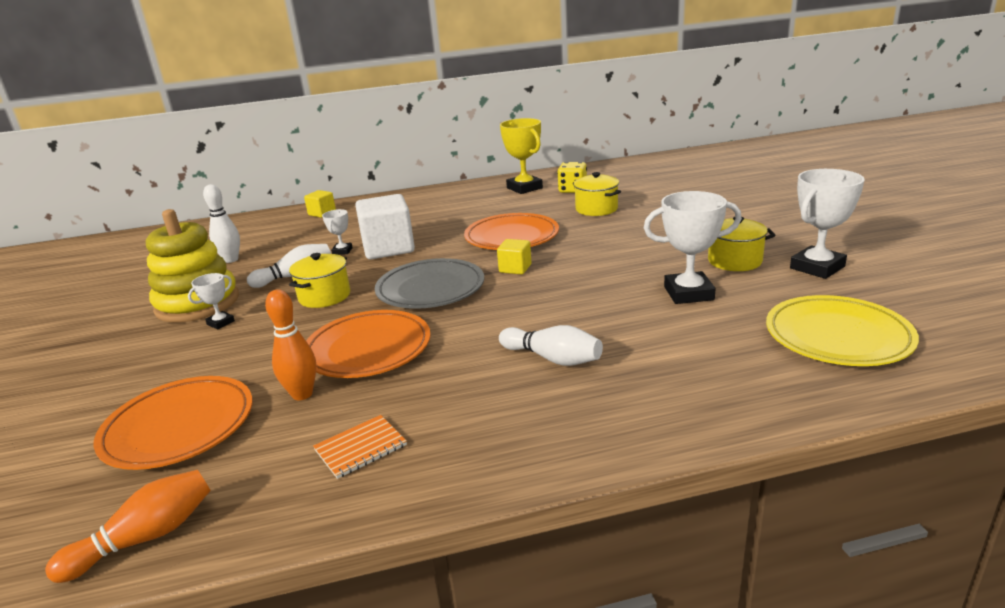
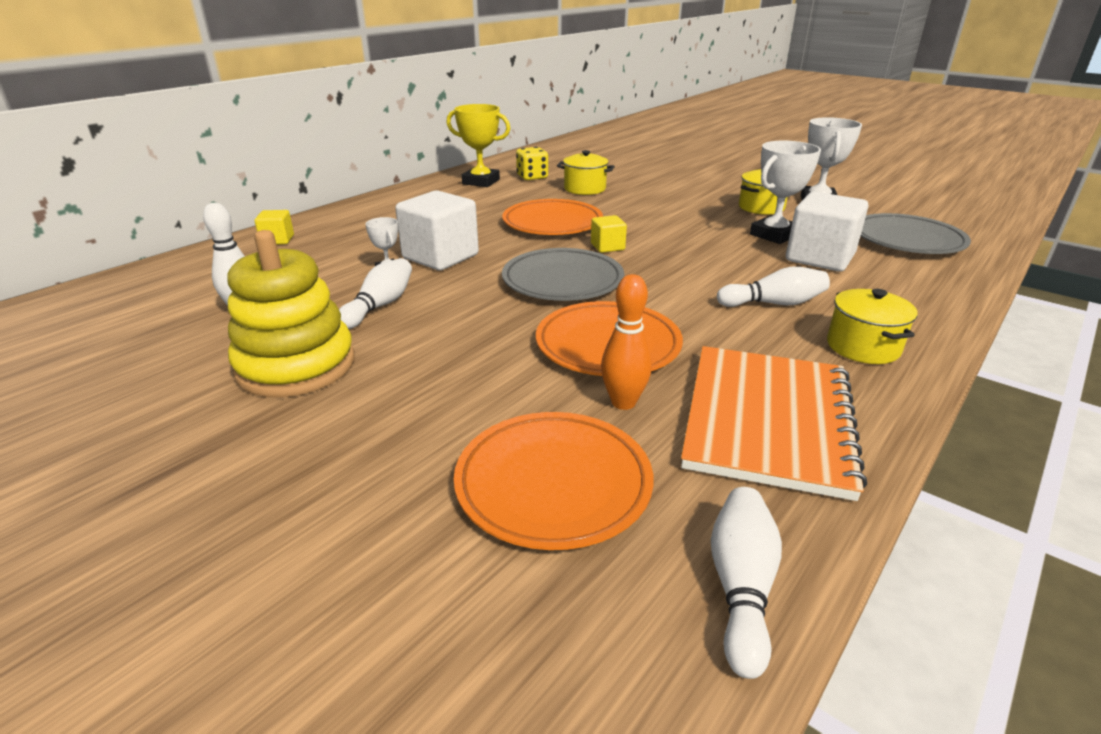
camera: 40 degrees left, 5 degrees up
orange bowling pin [45,470,211,583] -> white bowling pin [711,487,782,679]
white trophy [188,273,235,330] -> none
yellow pot [289,253,350,308] -> yellow pot moved to [827,289,918,364]
orange notebook [313,415,407,479] -> orange notebook [681,346,867,501], size x2.44
yellow plate [766,295,919,366] -> grey plate [861,213,971,254]
none -> white cube [786,192,868,272]

